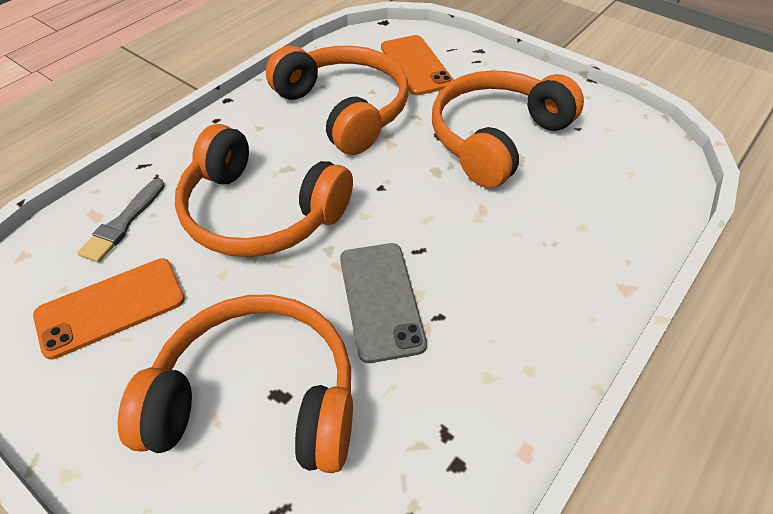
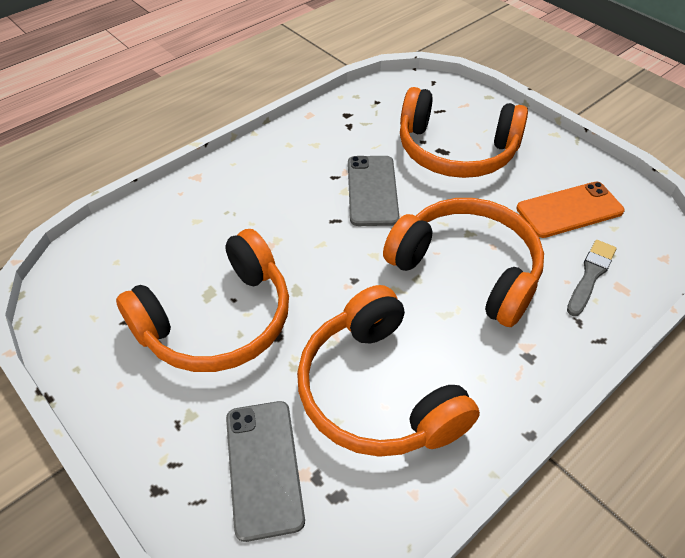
camera: 170 degrees left, 0 degrees up
orange phone [381,35,454,95] -> grey phone [226,401,305,542]

